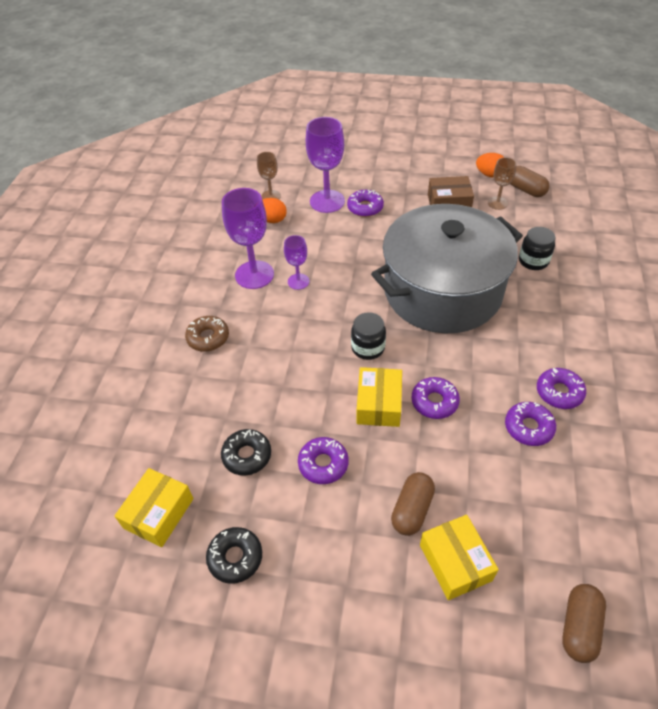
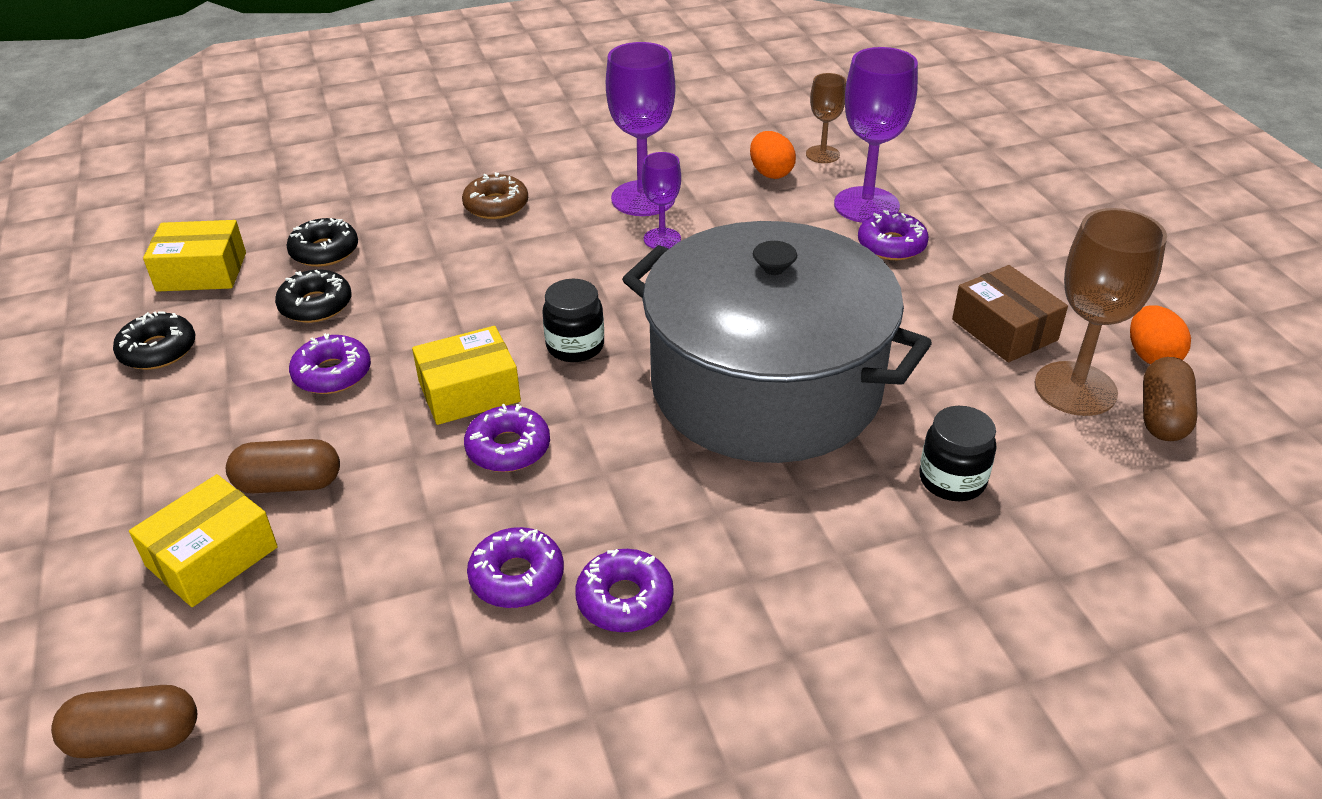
camera: 60 degrees right, 10 degrees down
brown goblet [488,157,517,210] -> brown goblet [1035,208,1167,416], size x1.80
none -> black donut [286,218,358,267]

